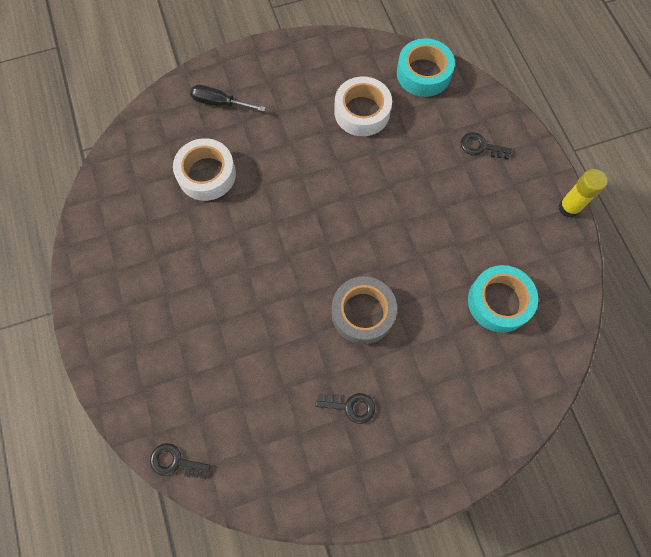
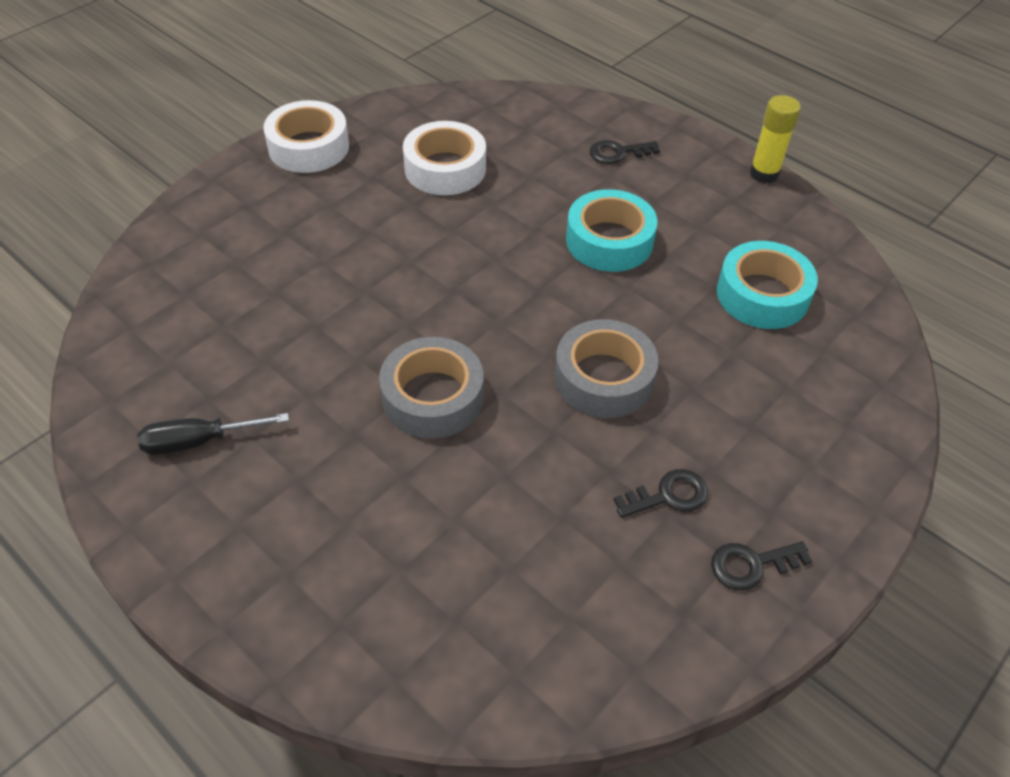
camera: 30 degrees left, 20 degrees down
black key [150,443,211,479] -> black key moved to [711,541,812,590]
white tape [173,138,236,201] -> white tape moved to [263,100,349,173]
black screwdriver [190,85,266,111] -> black screwdriver moved to [137,413,289,455]
turquoise tape [397,38,455,97] -> turquoise tape moved to [566,189,658,272]
none -> grey tape [379,337,484,439]

